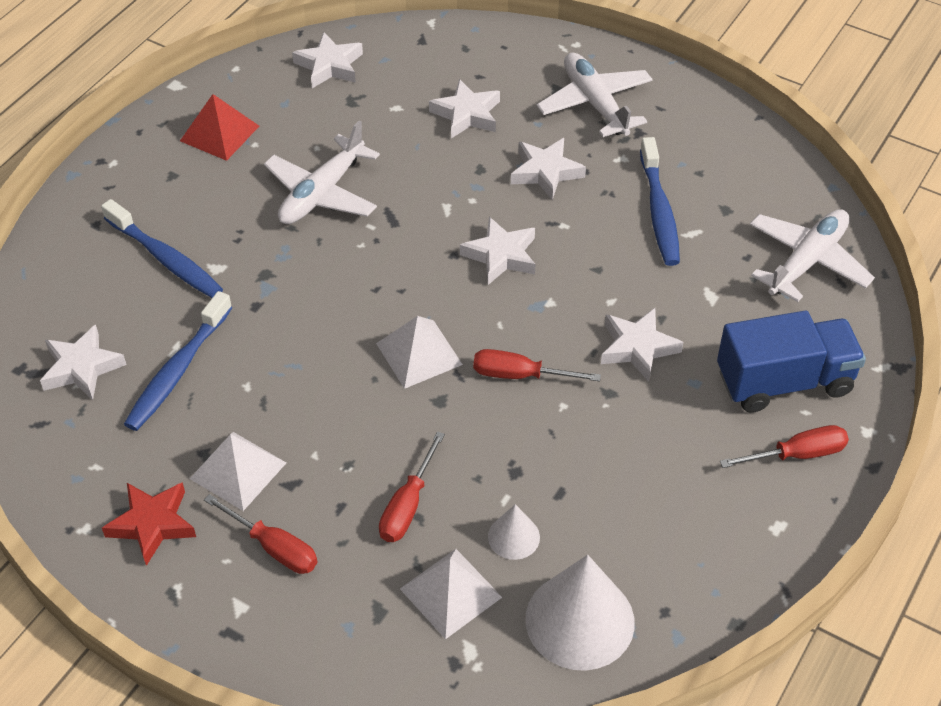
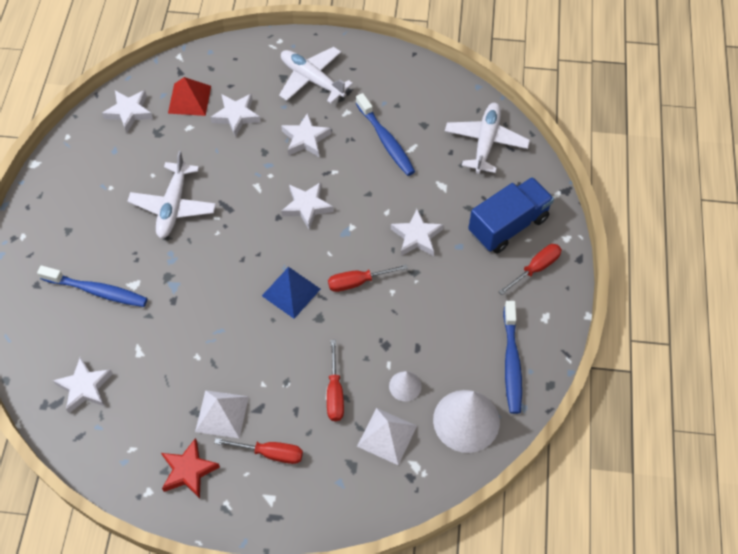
camera: 25 degrees left, 10 degrees up
blue toothbrush [124,291,232,431] -> blue toothbrush moved to [503,301,522,414]
red pyramid [180,94,259,161] -> red pyramid moved to [168,77,211,116]
white pyramid [376,316,463,389] -> blue pyramid [262,267,321,319]

